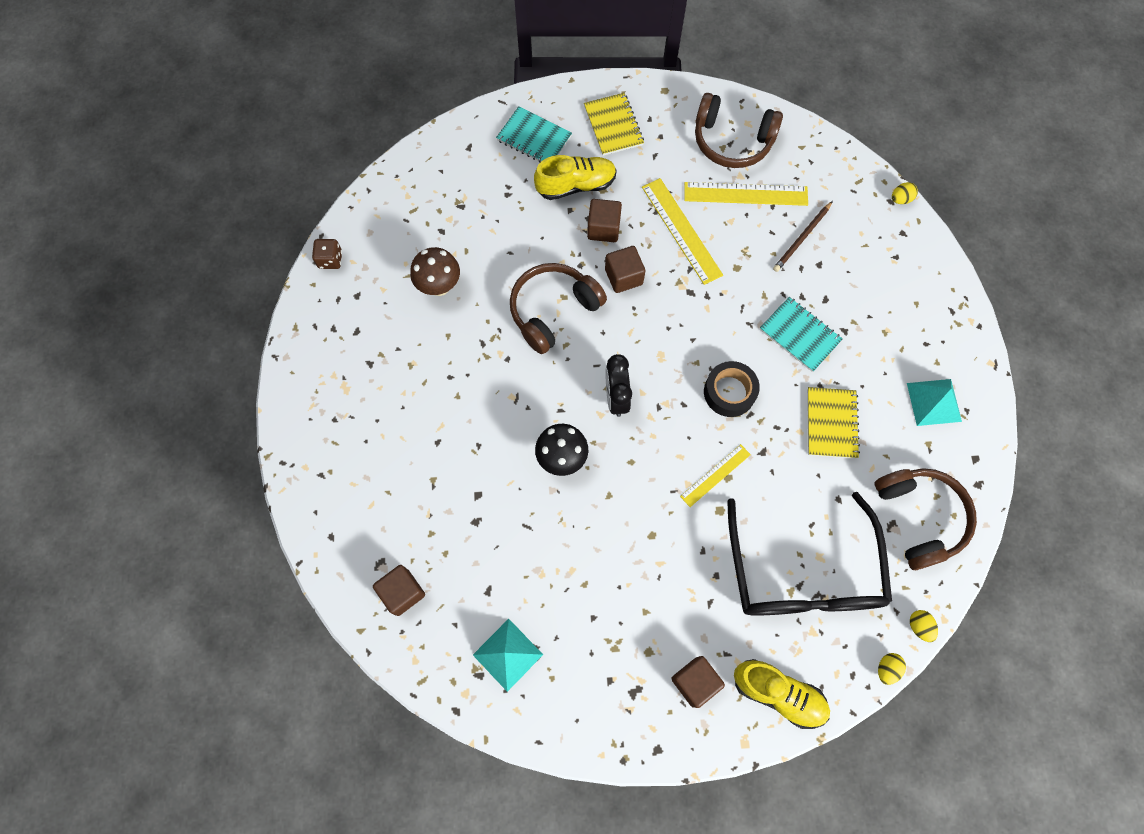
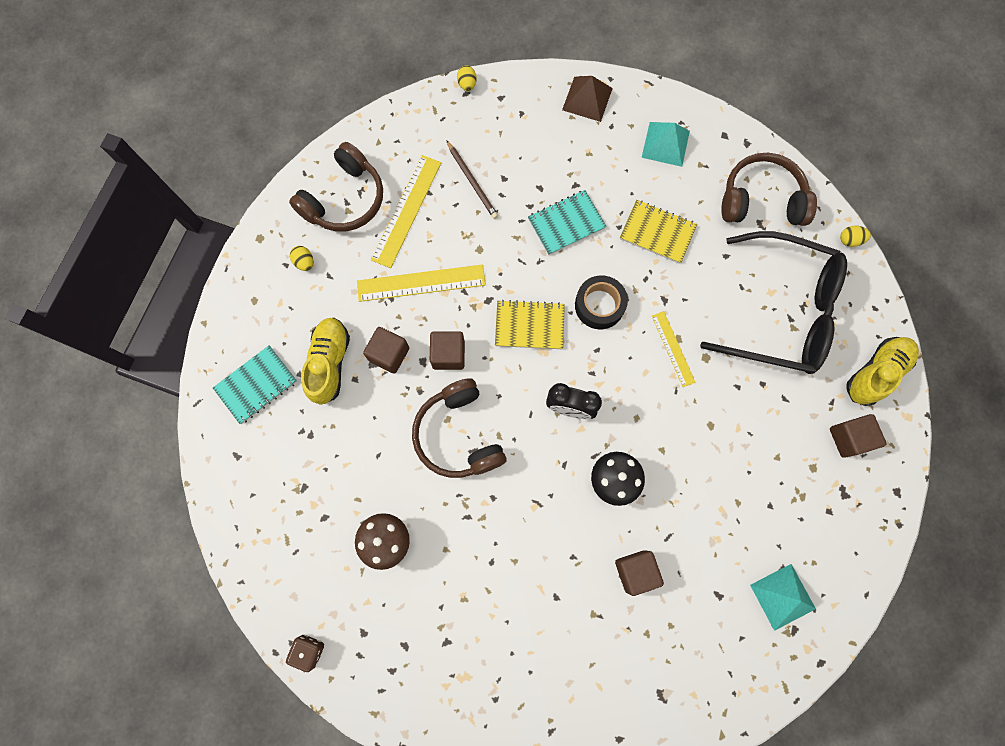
camera: 70 degrees left, 5 degrees up
brown cube [373,565,425,616] -> brown cube moved to [615,550,664,596]
yellow notebook [584,93,644,156] -> yellow notebook moved to [495,300,565,349]
yellow egg [878,653,906,685] -> yellow egg moved to [290,246,313,271]
none -> brown pyramid [562,76,613,122]

